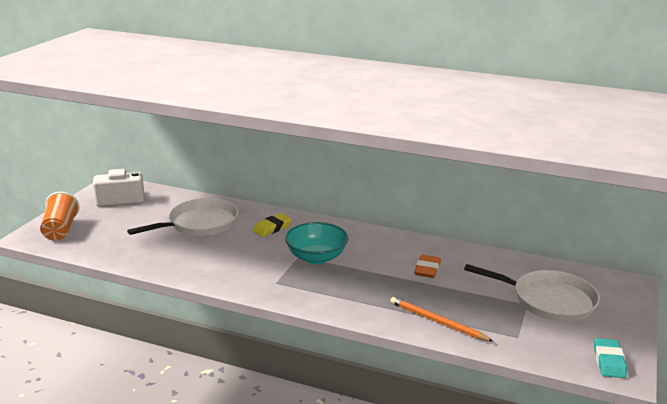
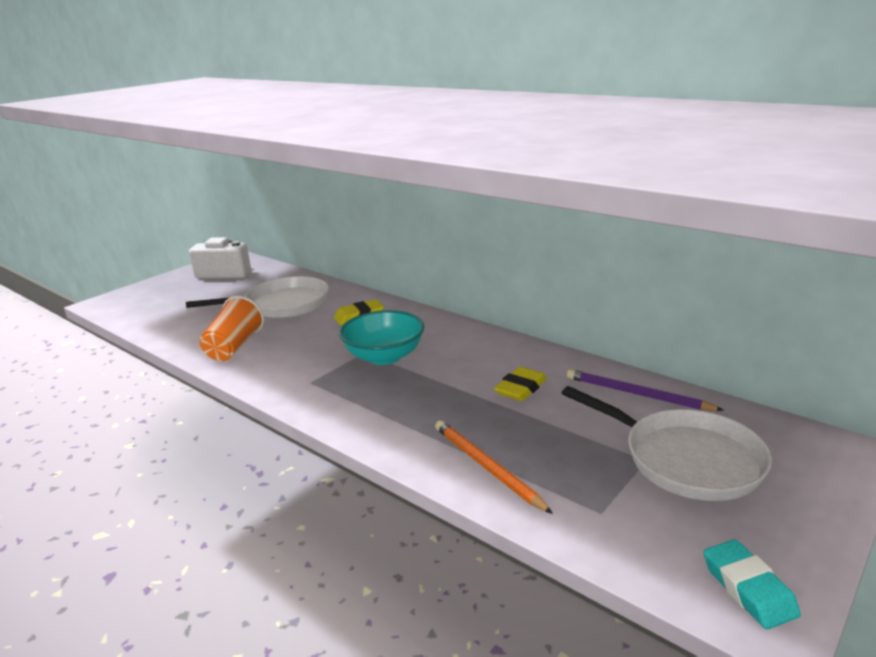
camera: 20 degrees right, 0 degrees up
orange cup [40,192,80,241] -> orange cup moved to [199,296,264,361]
orange eraser [414,254,441,278] -> yellow eraser [494,367,547,401]
turquoise eraser [594,338,627,378] -> turquoise eraser turned 45 degrees counterclockwise [704,539,801,630]
none -> purple pencil [567,369,724,411]

